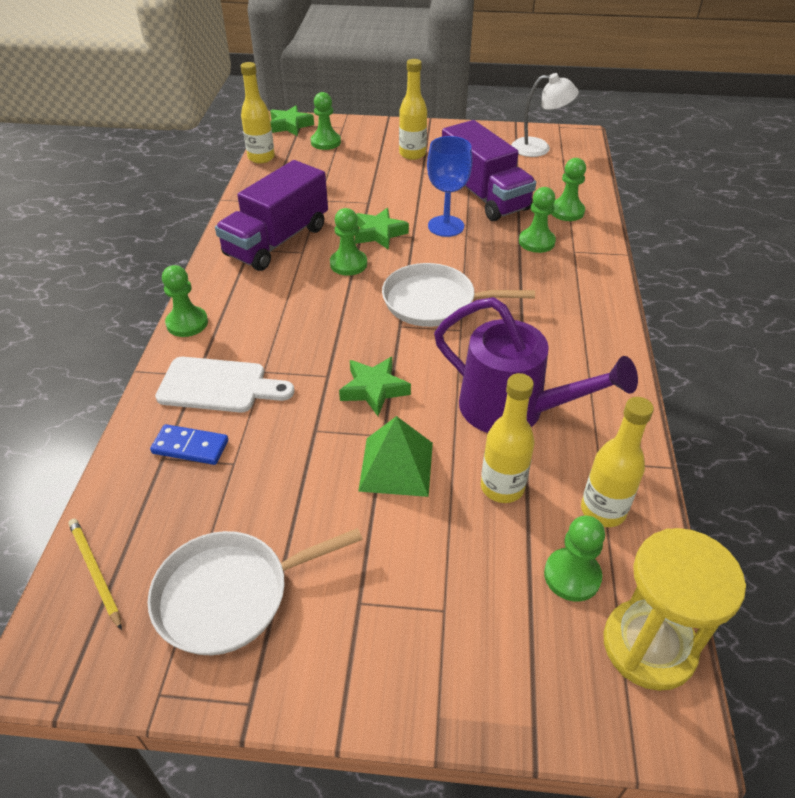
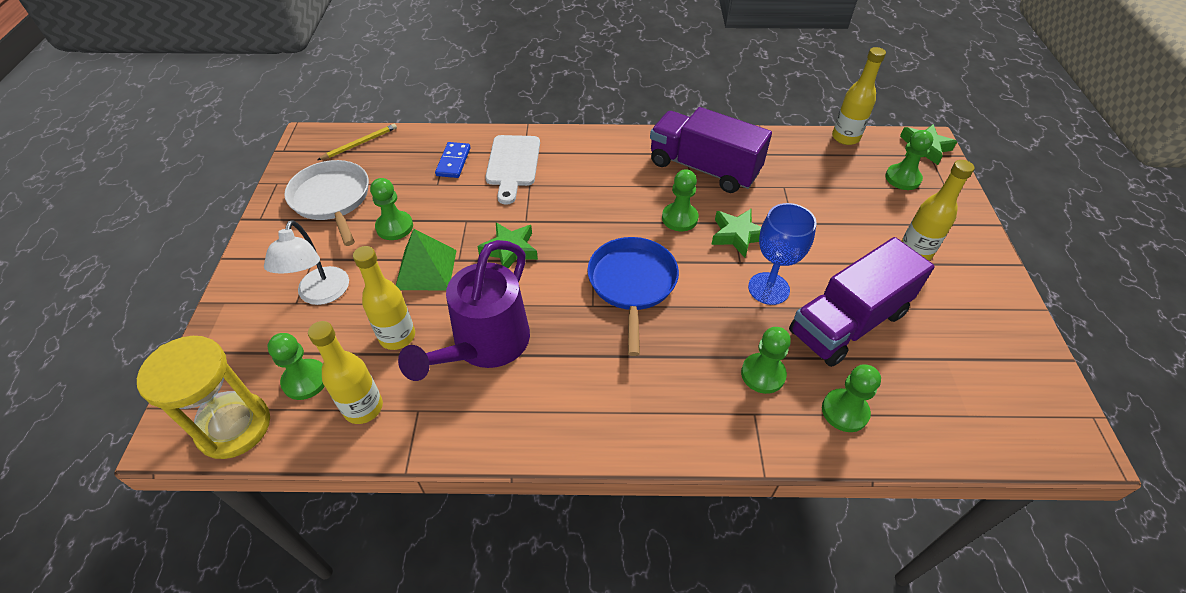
camera: 85 degrees right, 5 degrees up
green pawn [162,265,208,337] -> green pawn moved to [370,178,413,240]
white pan [382,263,535,327] -> blue pan [587,237,679,356]
white lamp [511,73,579,157] -> white lamp moved to [264,220,349,305]

